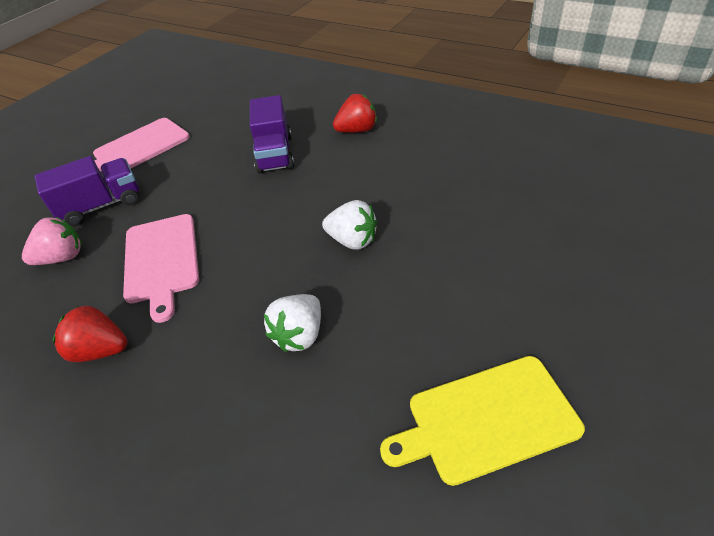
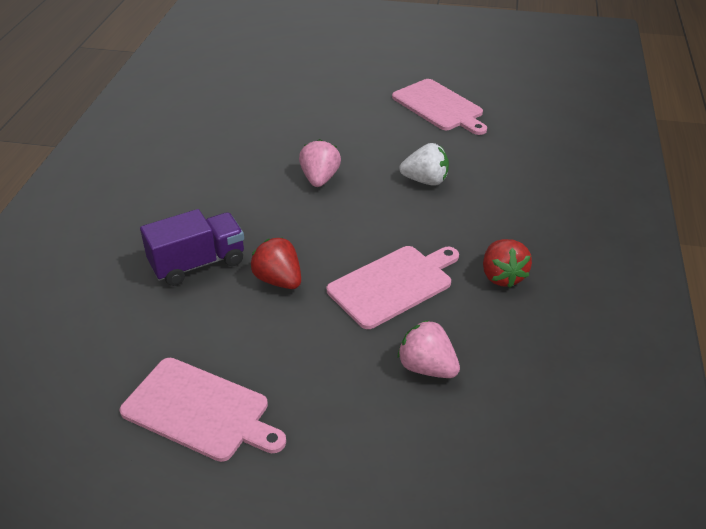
camera: 115 degrees left, 5 degrees down
purple truck [35,156,139,227] -> none
white strawberry [322,200,377,250] -> pink strawberry [299,139,341,187]
red strawberry [333,94,377,133] -> red strawberry moved to [250,237,301,289]
yellow cutting board [380,356,585,486] -> pink cutting board [392,79,487,135]

